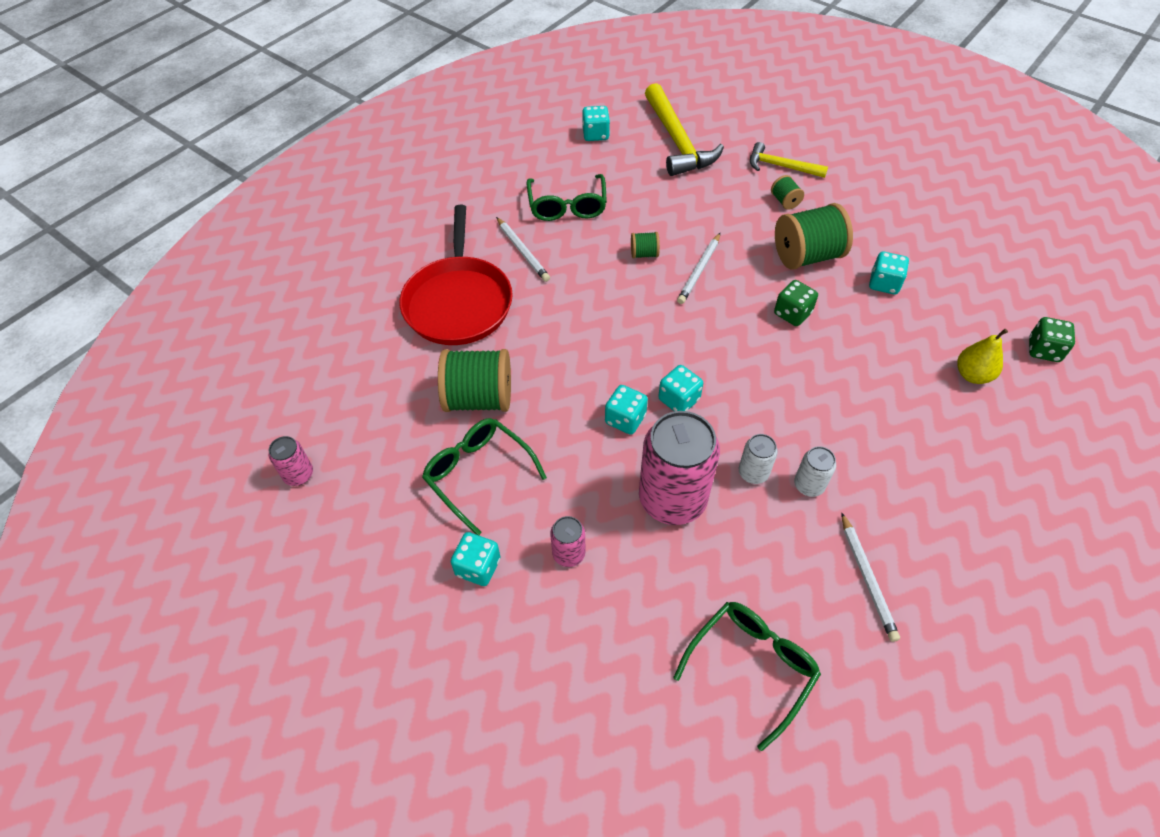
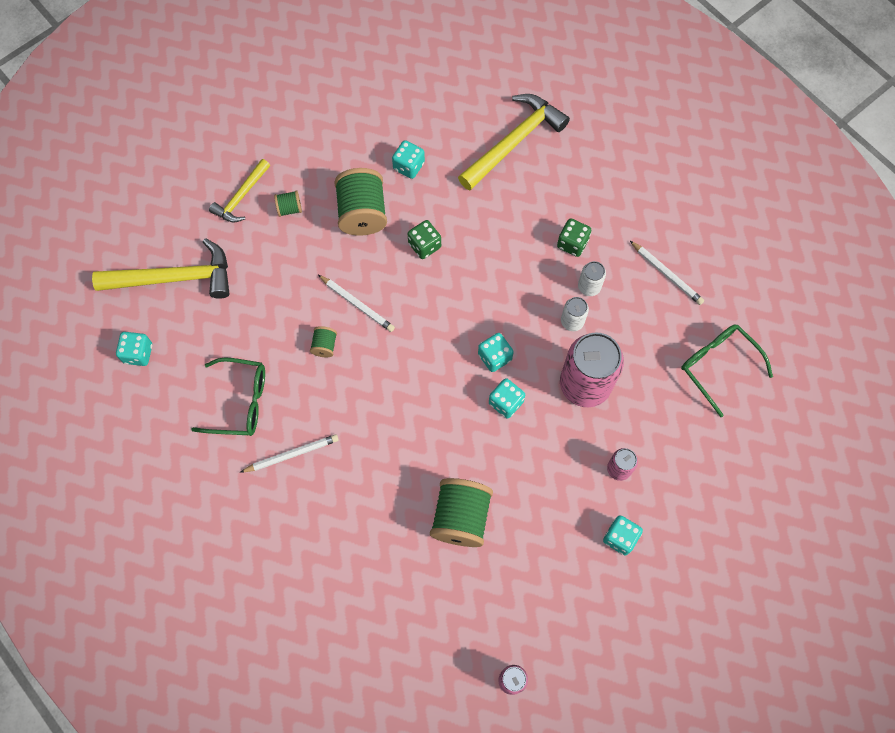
camera: 80 degrees left, 15 degrees up
red pan [400,205,513,345] -> none
green glasses [422,418,547,535] -> none
white pencil [841,512,900,642] -> white pencil turned 45 degrees clockwise [630,241,704,305]
yellow pear [957,329,1008,384] -> yellow hammer [458,94,570,190]
green dice [1029,317,1075,362] -> green dice moved to [557,218,591,257]

